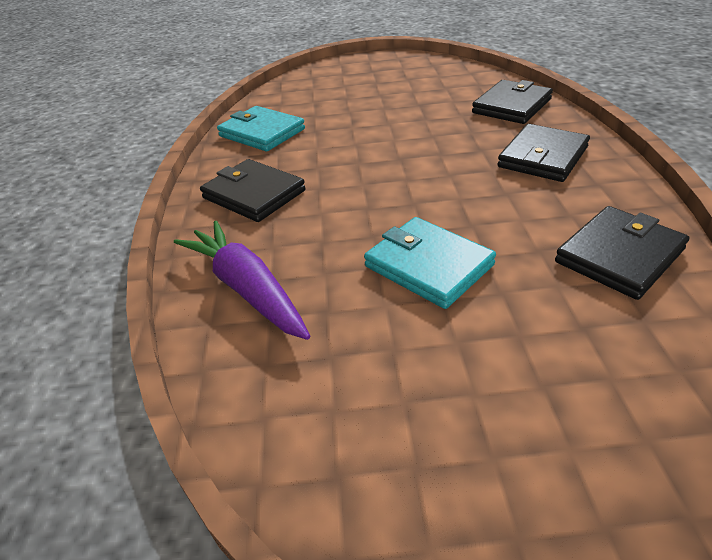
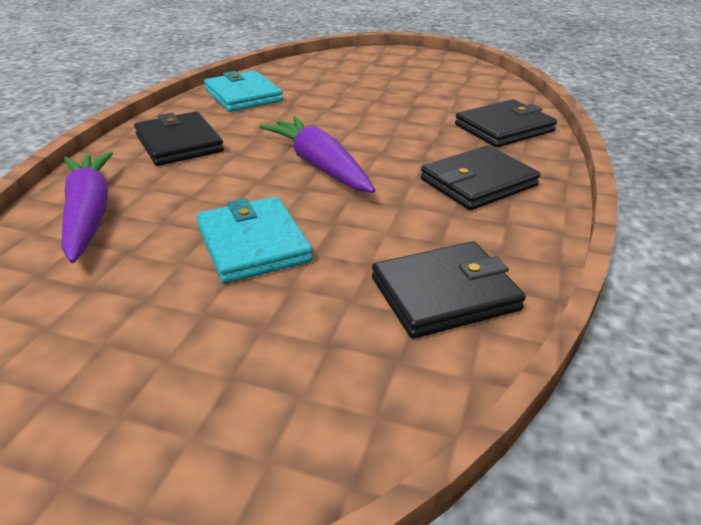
camera: 20 degrees right, 5 degrees down
none -> purple carrot [259,116,375,193]

